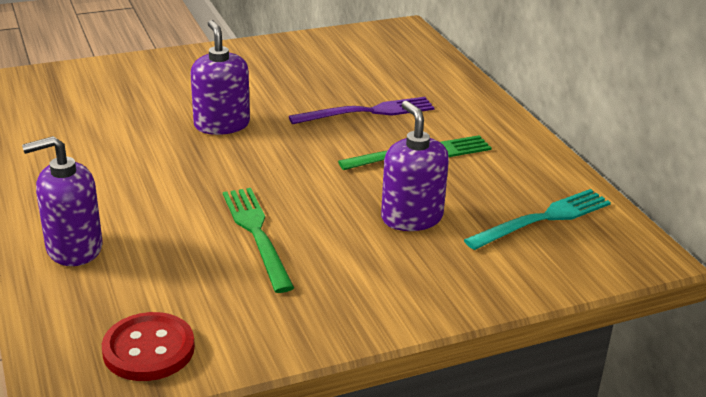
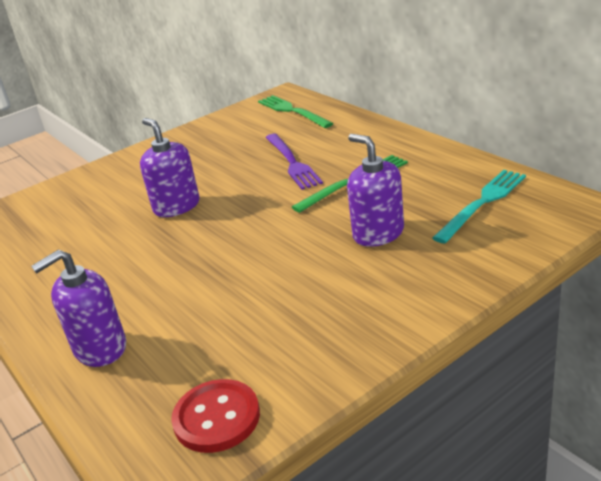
camera: 10 degrees left, 0 degrees up
green fork [223,188,294,293] -> green fork moved to [258,95,333,128]
purple fork [289,97,435,124] -> purple fork turned 105 degrees clockwise [265,134,323,190]

